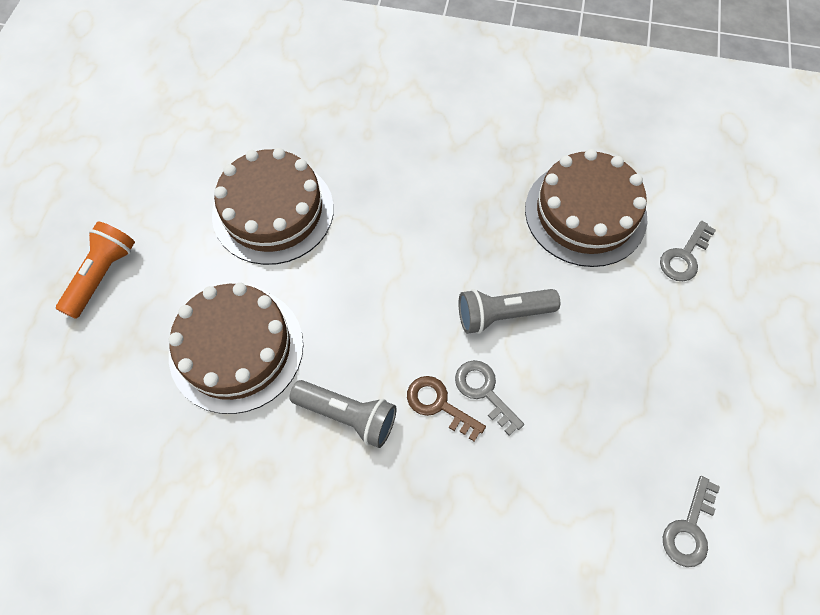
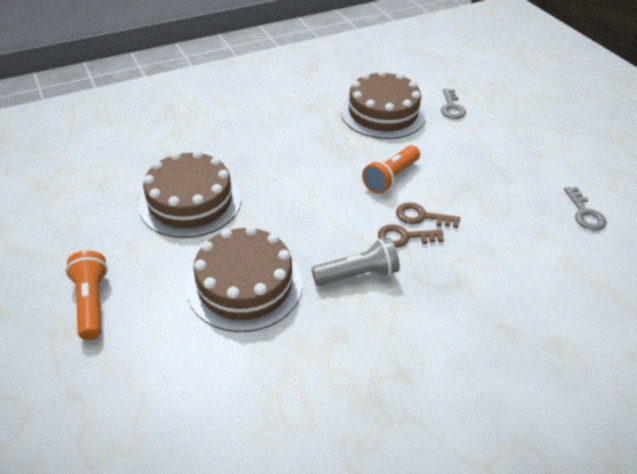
camera: 40 degrees left, 20 degrees down
grey key [455,360,524,435] -> brown key [396,202,460,228]
grey flashlight [459,289,560,334] -> orange flashlight [362,145,420,194]

